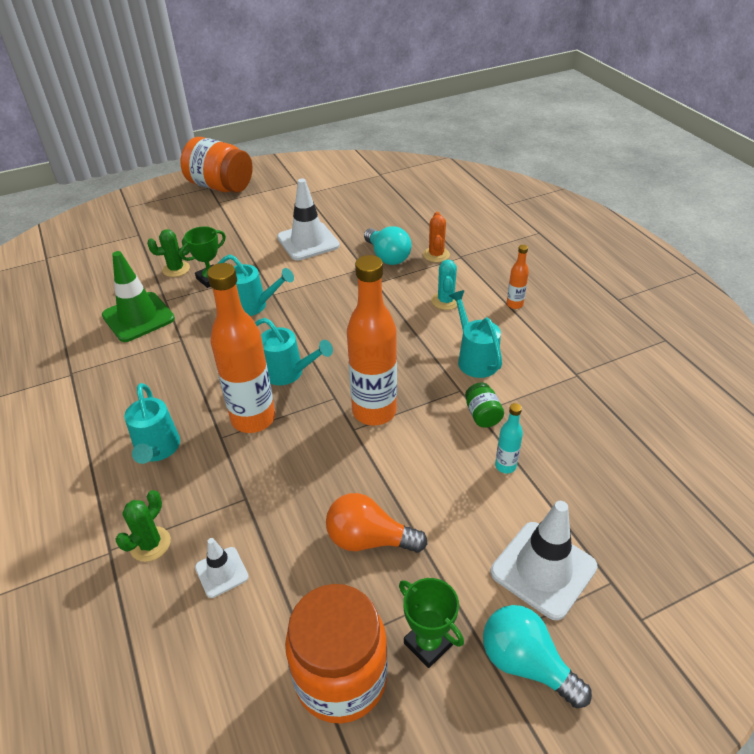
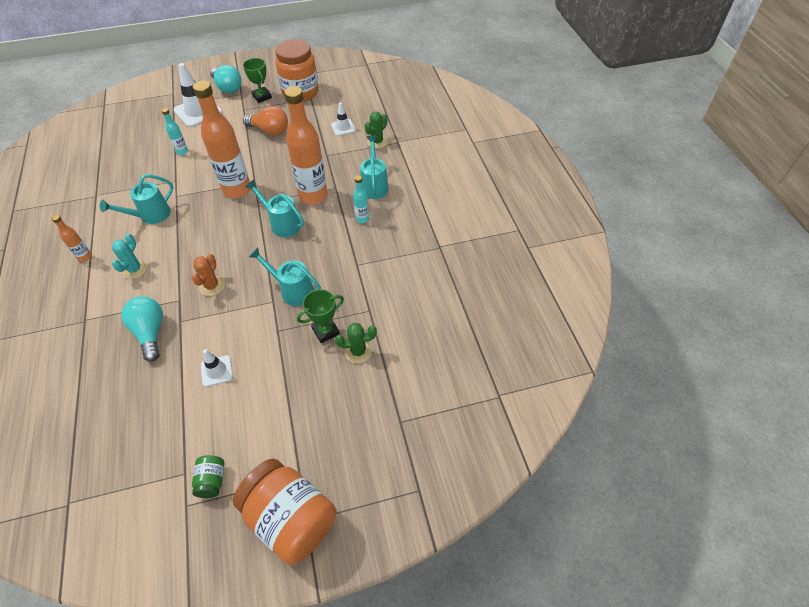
camera: 170 degrees left, 10 degrees up
green traffic cone [102,251,175,342] -> none
white traffic cone [277,179,340,260] -> white traffic cone [201,349,233,387], size x0.53
orange cactus [423,212,450,262] -> orange cactus moved to [191,254,225,296]
turquoise watering can [449,290,502,378] -> turquoise watering can turned 60 degrees clockwise [100,174,173,224]
green jar [465,383,504,428] -> green jar moved to [192,455,225,498]
none -> turquoise bottle [353,175,369,223]

